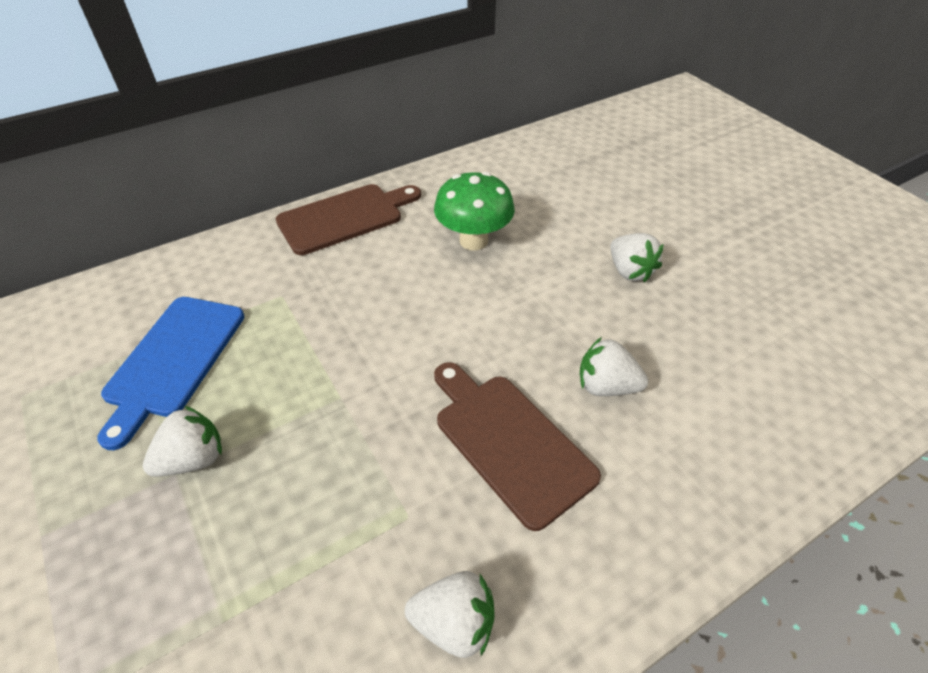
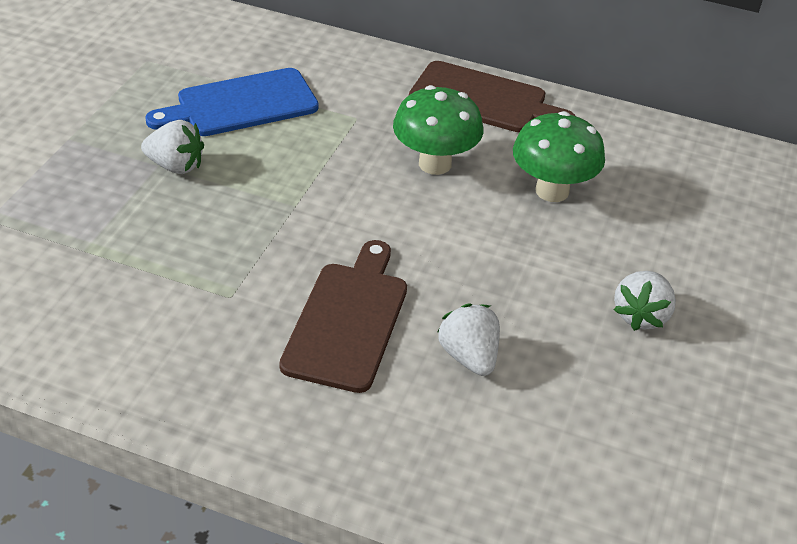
camera: 50 degrees right, 5 degrees down
white strawberry [405,571,494,658] -> none
none -> green mushroom [393,85,483,175]

